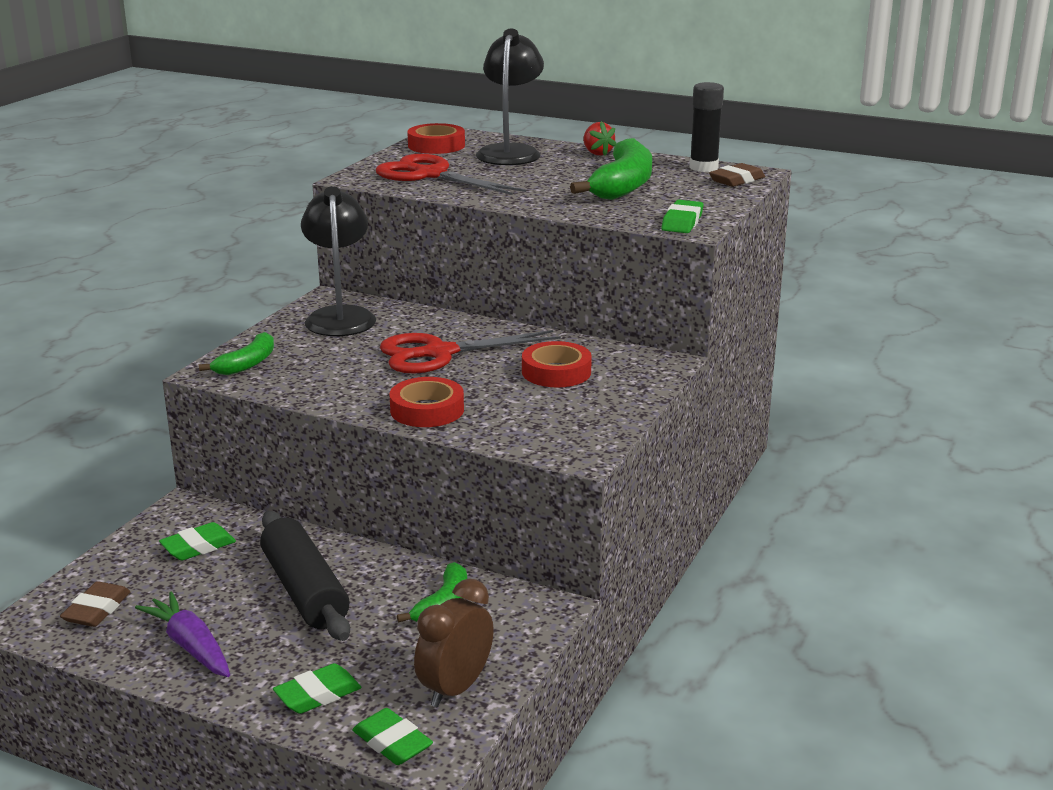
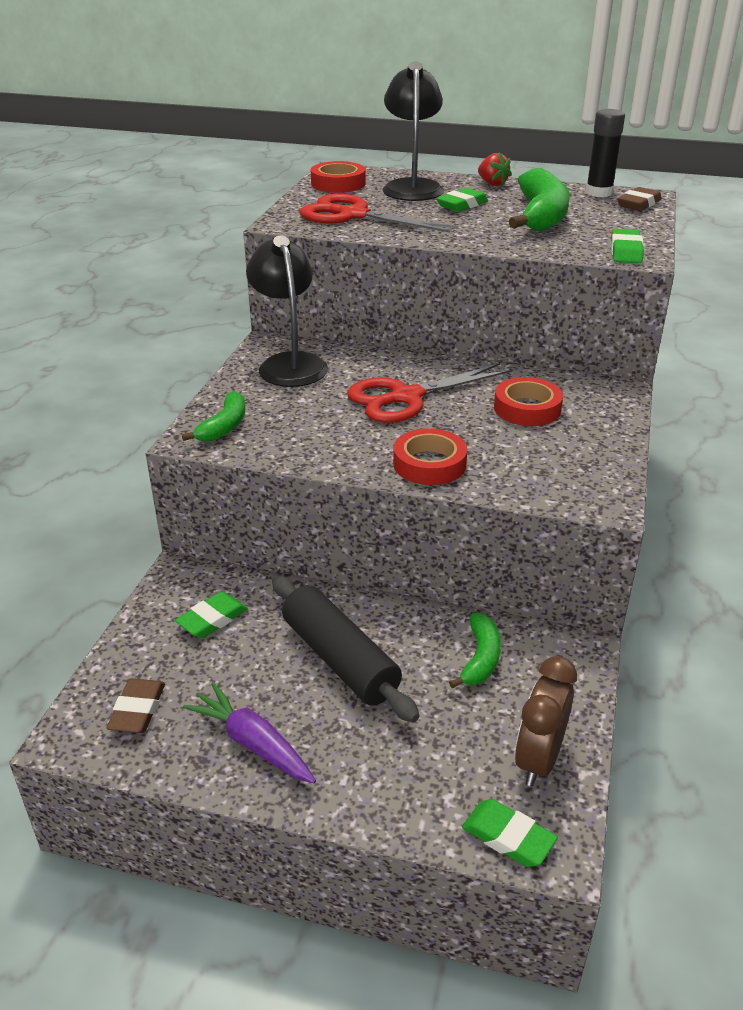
camera: 10 degrees left, 10 degrees up
green eraser [273,663,362,714] -> green eraser moved to [436,188,488,212]

